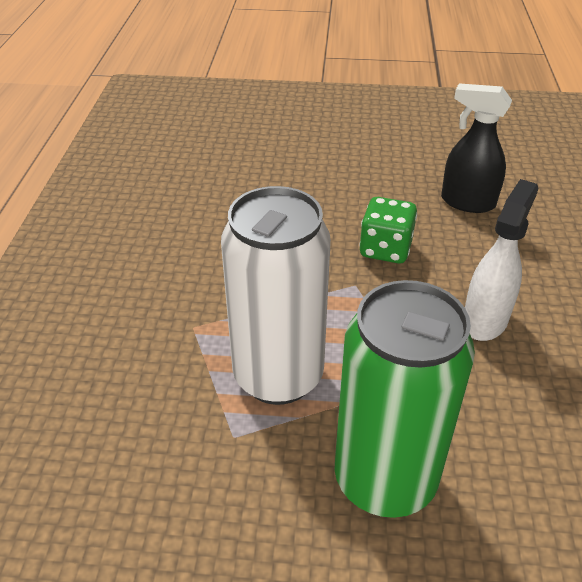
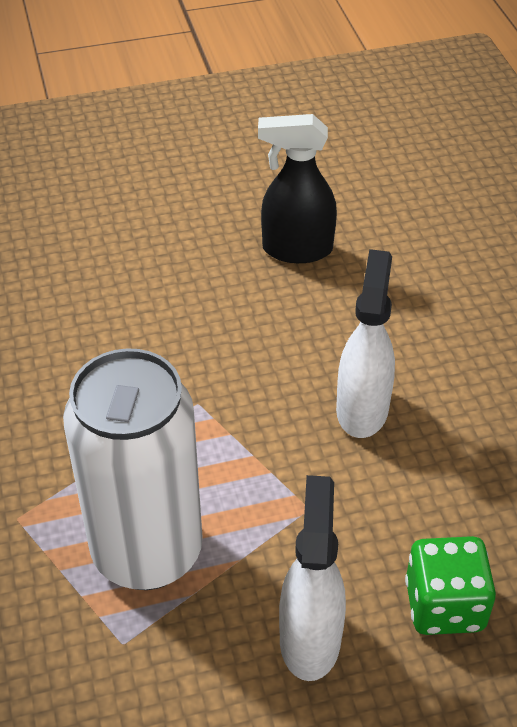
camera: 20 degrees left, 5 degrees up
green can [335,280,475,518] -> white spray bottle [279,475,346,681]
green dice [359,197,417,263] -> green dice moved to [405,536,496,635]

